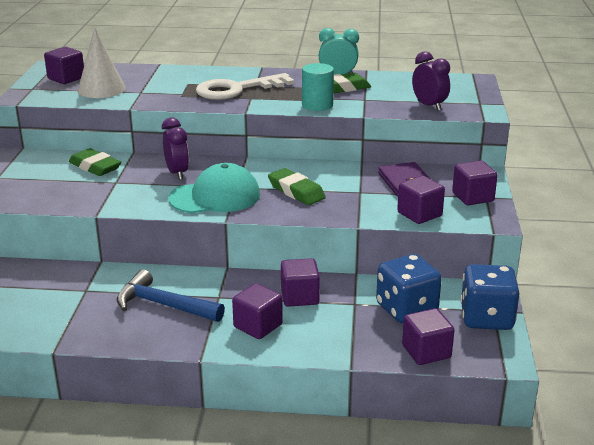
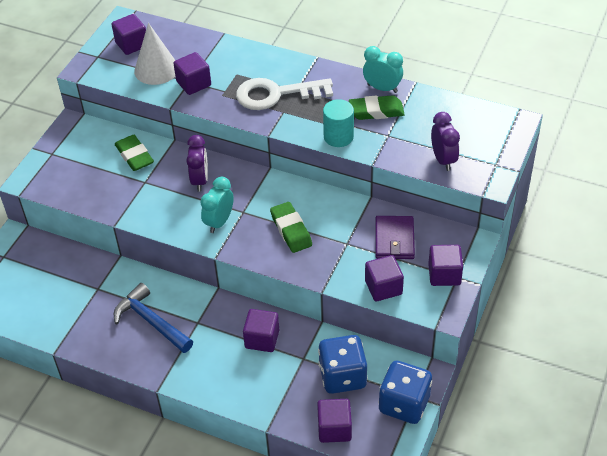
camera: 20 degrees right, 20 degrees up
turquoise cap [168,163,260,213] -> turquoise clock [200,177,234,233]
purple cube [232,283,283,339] -> purple cube moved to [173,52,211,95]

